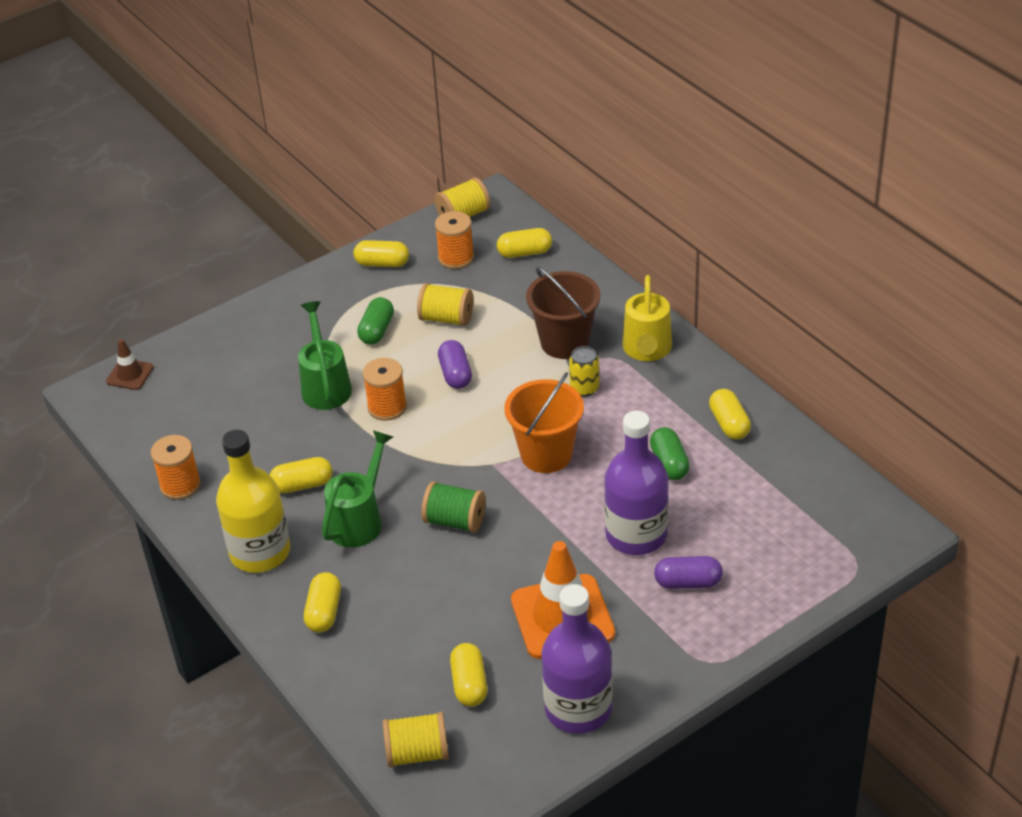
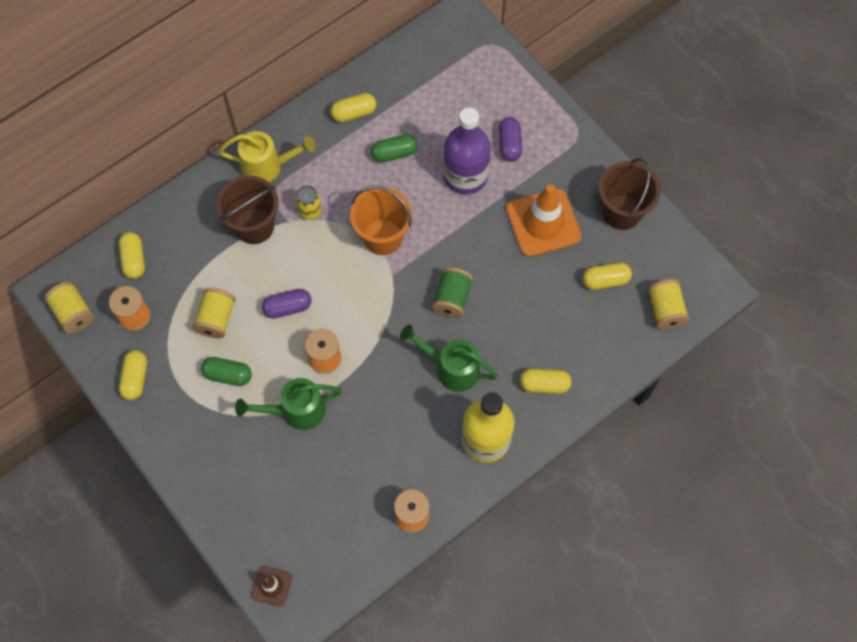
camera: 95 degrees left, 25 degrees up
yellow capsule [270,457,332,493] -> none
purple bottle [541,584,613,734] -> brown bucket [599,158,661,230]

